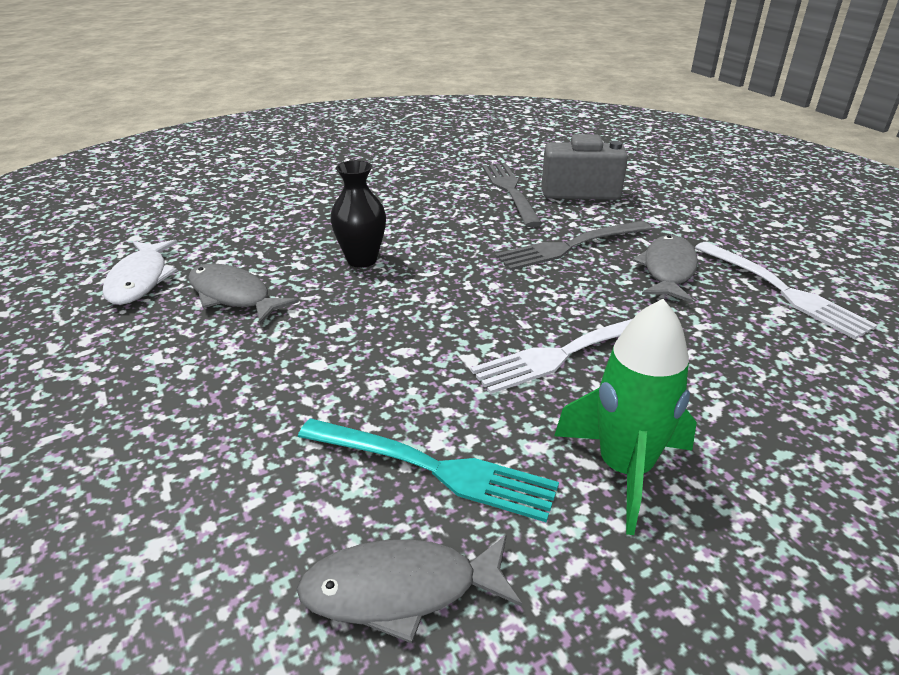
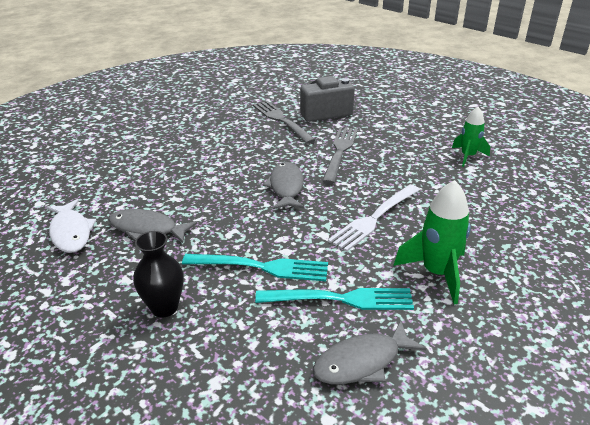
camera: 20 degrees left, 0 degrees up
black vase [331,160,386,268] -> black vase moved to [133,231,184,318]
grey fork [495,221,651,271] -> grey fork turned 150 degrees clockwise [322,127,358,184]
grey fish [632,235,698,303] -> grey fish moved to [263,162,304,209]
white fork [695,242,878,339] -> green rocket [452,107,490,167]
none -> turquoise fork [182,254,328,281]

